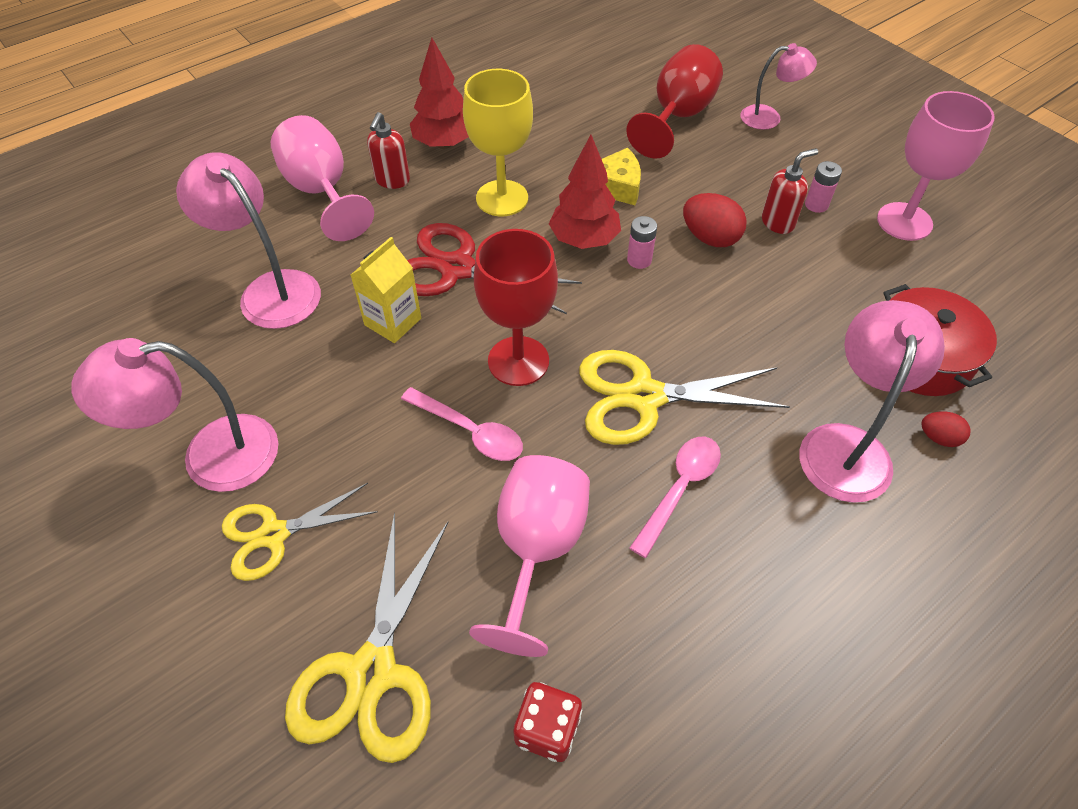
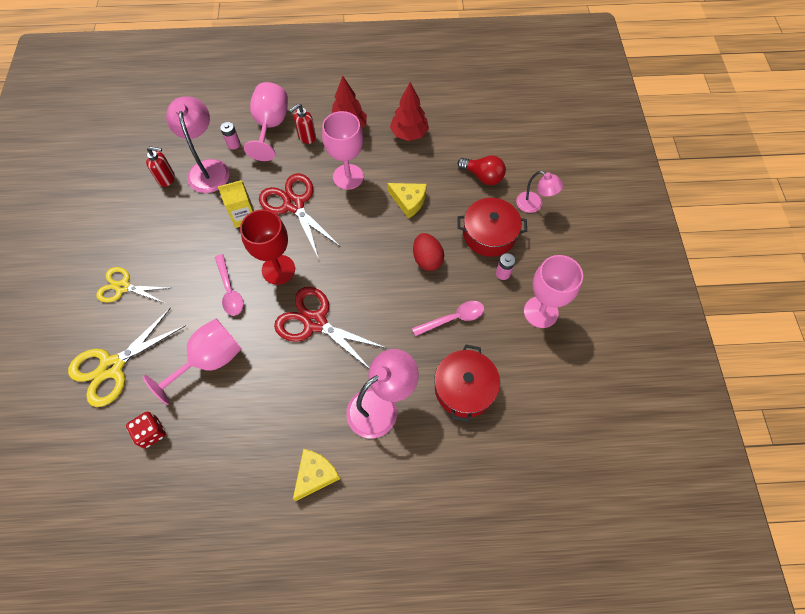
camera: 35 degrees right, 10 degrees up
pink lamp [71,338,278,492] -> none
yellow goblet [463,69,533,216] -> pink goblet [322,111,364,190]
red tree [549,135,621,249] -> red tree moved to [390,82,429,141]
yellow scissors [579,350,790,445] -> red scissors [274,287,386,368]
red goblet [626,44,723,159] -> red light bulb [458,156,506,185]
pink battery [627,216,657,269] -> pink battery moved to [220,122,240,150]
pink spoon [630,437,721,558] -> pink spoon moved to [412,301,484,336]
red soap dispenser [762,148,818,234] -> red soap dispenser moved to [146,146,175,187]
red egg [921,412,971,447] -> none
none -> yellow cheese [293,449,341,501]
none -> red pot [457,198,527,257]

